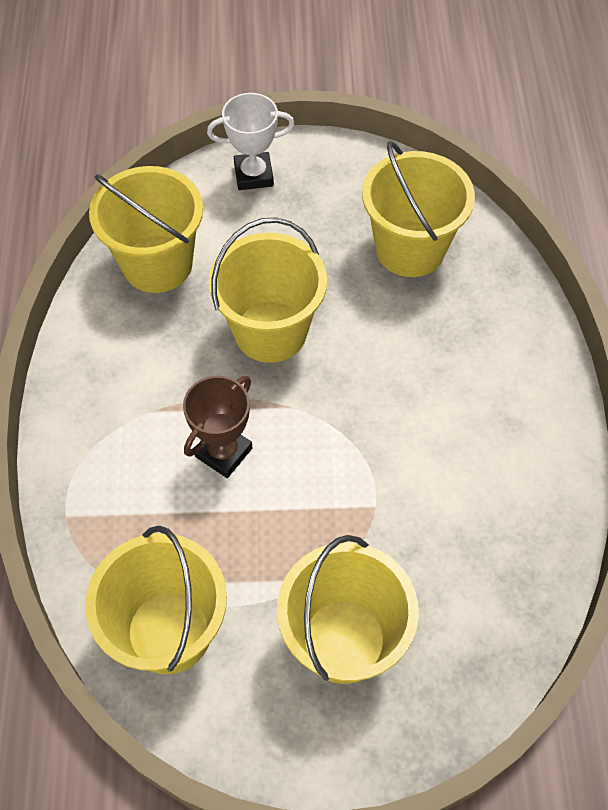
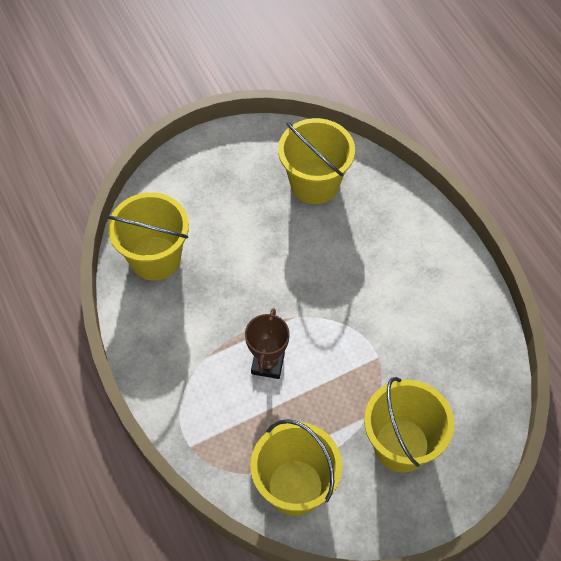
camera: 25 degrees left, 0 degrees up
white trophy [207,93,295,190] -> none
yellow bucket [209,217,327,363] -> none

